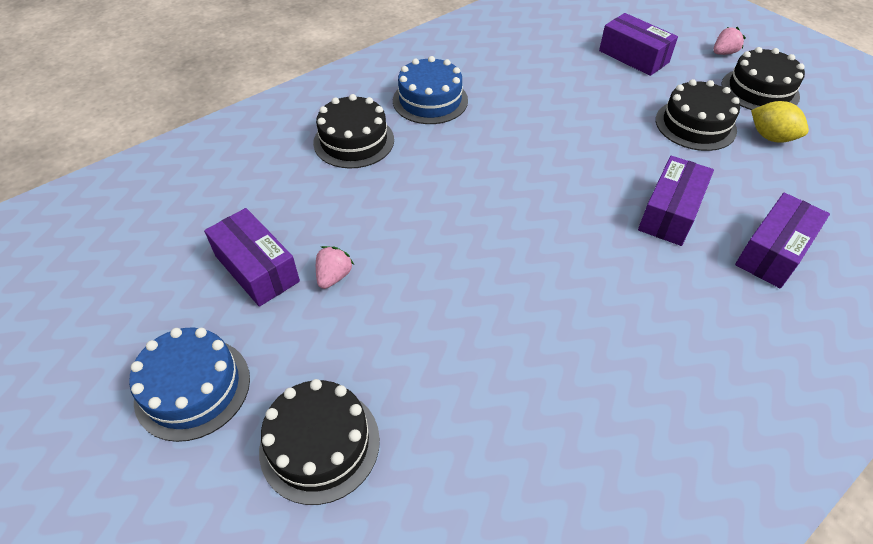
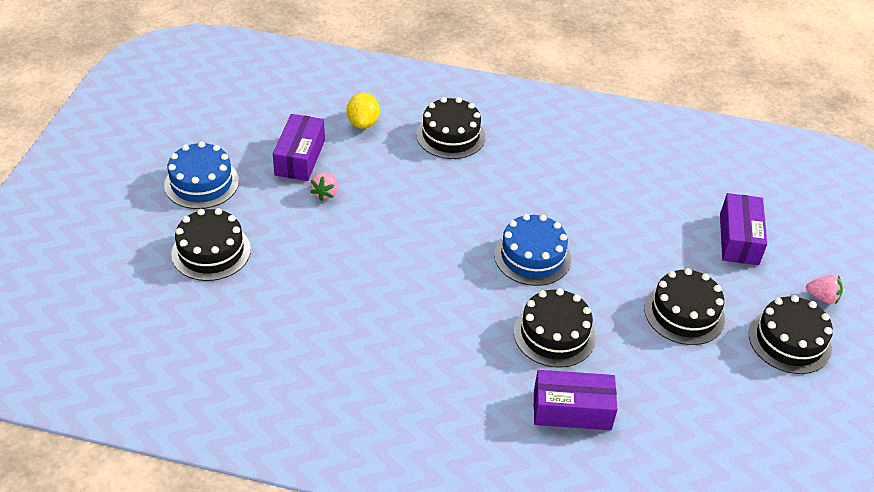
camera: 50 degrees right, 5 degrees down
pink strawberry [316,246,354,289] -> pink strawberry turned 120 degrees clockwise [310,173,338,201]
blue cake [393,56,468,124] -> blue cake moved to [494,214,571,286]
purple box [638,156,714,246] -> black cake [514,288,596,368]
yellow lemon [751,101,809,143] -> yellow lemon moved to [346,93,380,129]

